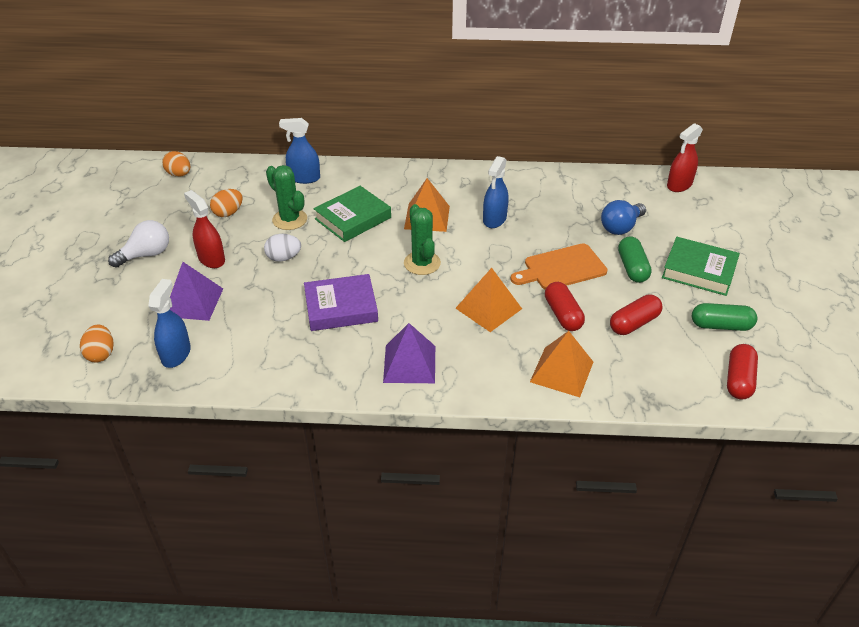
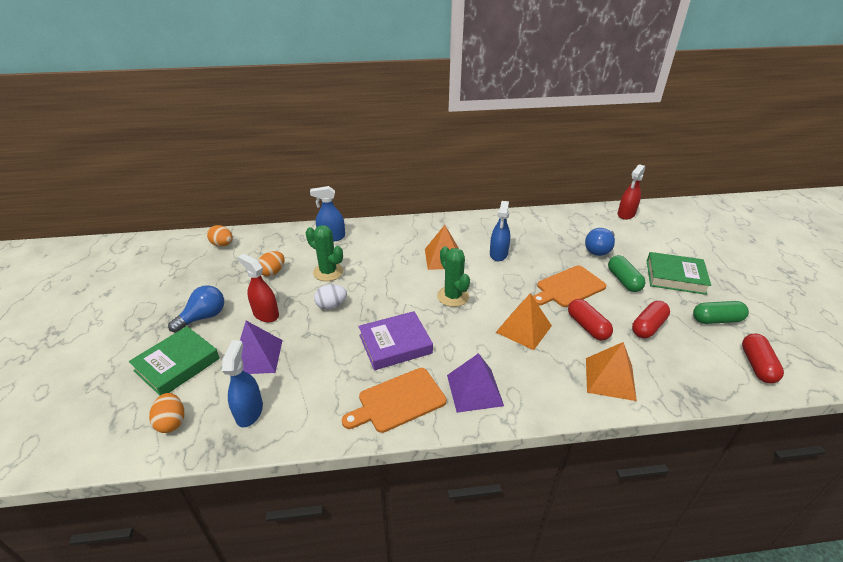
camera: 10 degrees left, 5 degrees down
white light bulb [108,220,169,268] -> blue light bulb [168,285,224,333]
green book [313,186,391,242] -> green book moved to [129,326,220,396]
none -> orange cutting board [342,368,446,433]

